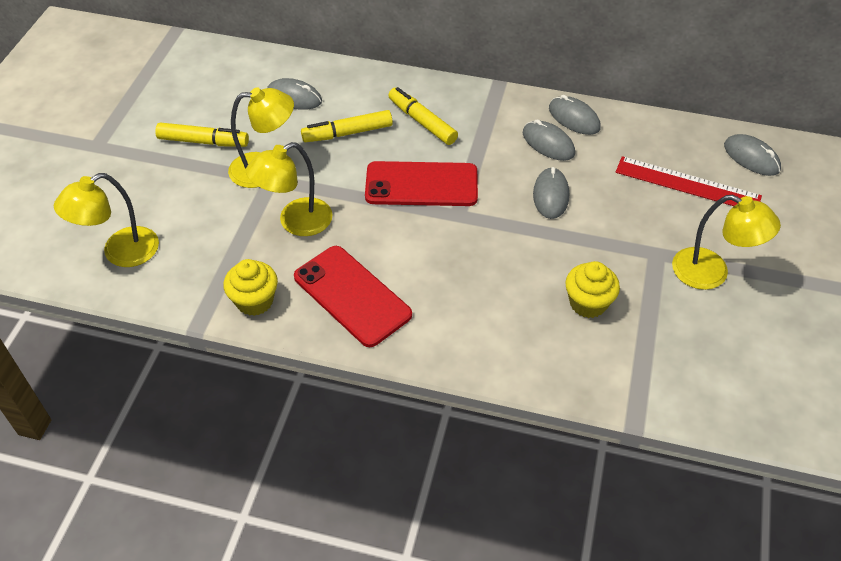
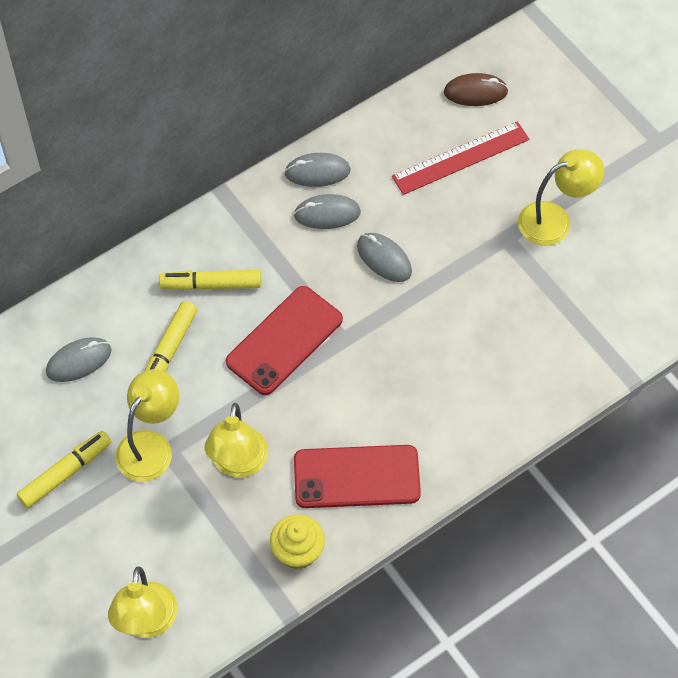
camera: 50 degrees left, 10 degrees up
yellow cupcake [565,261,620,318] -> none
grey mouse [724,134,781,176] -> brown mouse [444,73,508,106]

